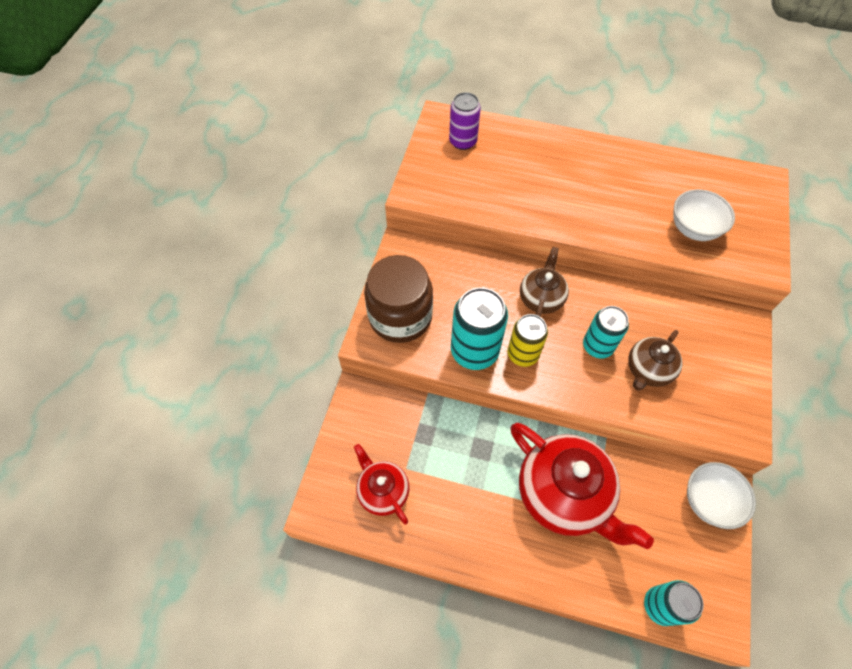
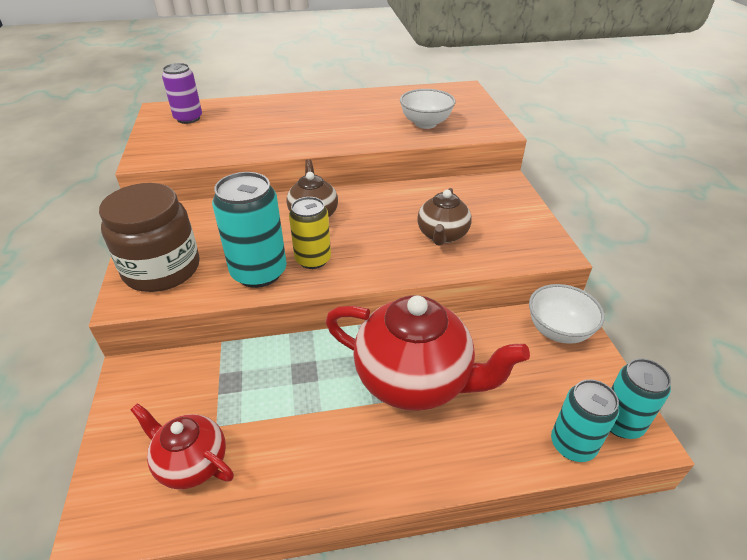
camera: 25 degrees left, 20 degrees down
turquoise can [583,306,629,359] -> turquoise can moved to [610,358,671,439]

